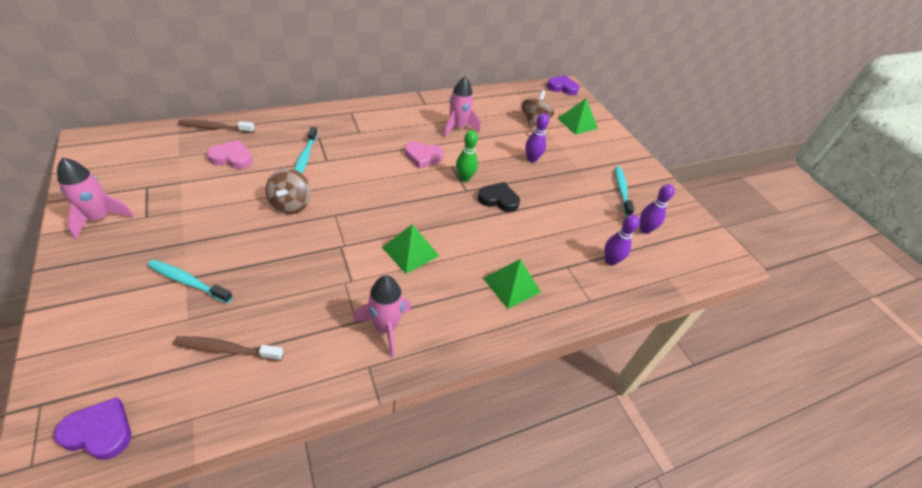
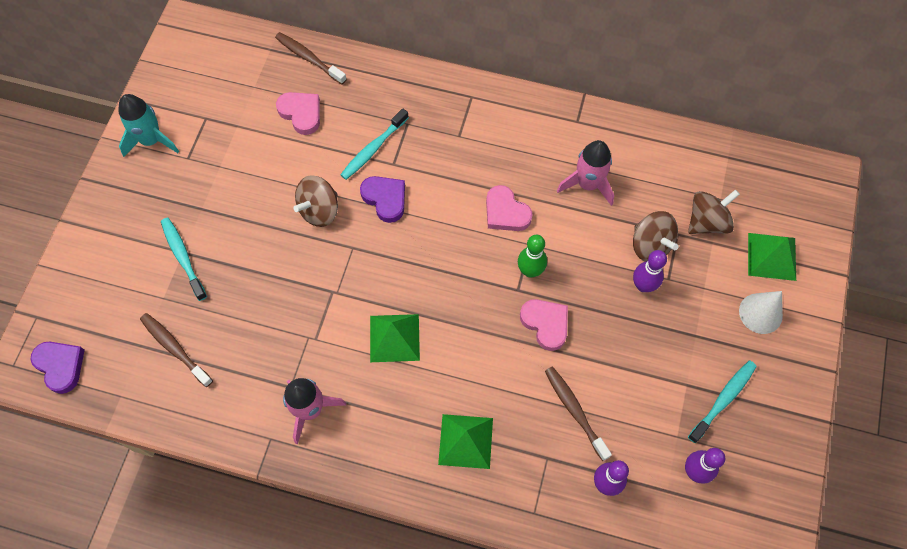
camera: 45 degrees right, 20 degrees up
pink rocket [57,157,134,239] -> turquoise rocket [118,94,179,157]
black heart [478,182,520,212] -> pink heart [520,299,568,351]
purple heart [547,75,579,95] -> purple heart moved to [360,176,405,223]
none -> brown toothbrush [545,367,612,461]
none -> brown spinning top [633,211,679,261]
none -> white cone [739,291,783,334]

